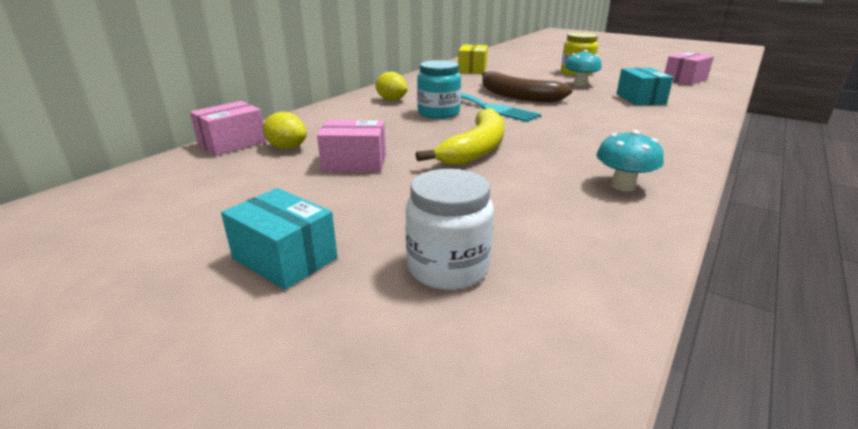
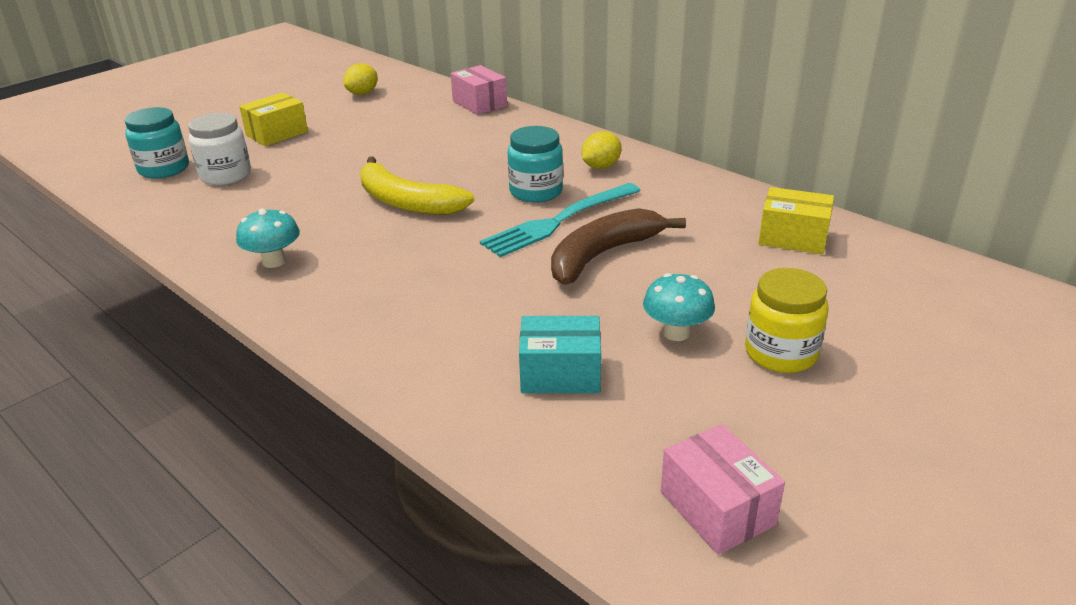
camera: 100 degrees right, 5 degrees up
turquoise box [221,188,337,290] -> yellow box [239,93,308,146]
yellow lemon [263,112,307,150] -> yellow lemon moved to [343,63,378,95]
pink box [317,120,386,172] -> none
none -> turquoise jar [125,107,189,179]

